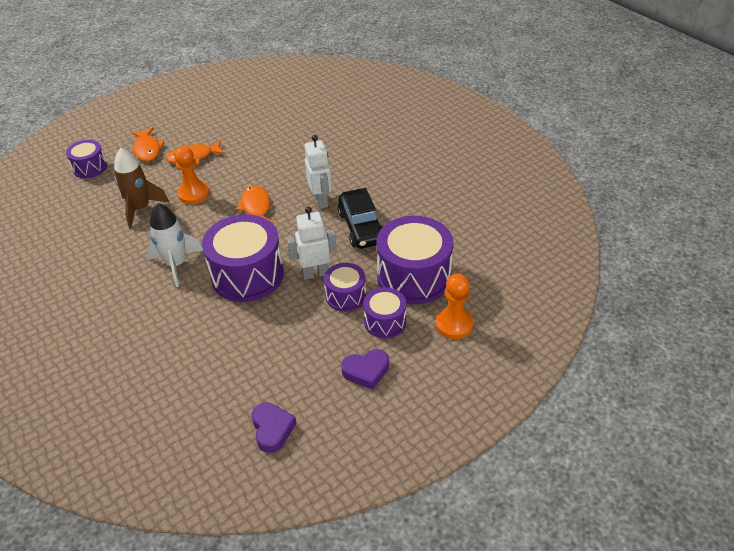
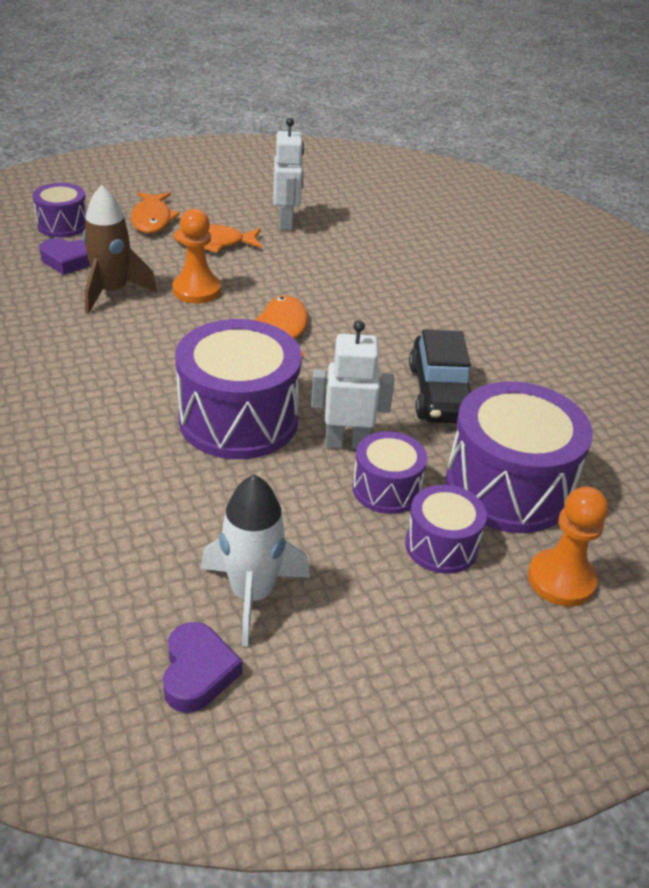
camera: 10 degrees right, 5 degrees down
white rocket [147,203,203,287] -> white rocket moved to [201,474,310,647]
white robot [305,135,332,209] -> white robot moved to [273,118,304,230]
purple heart [341,349,389,390] -> purple heart moved to [40,238,90,275]

